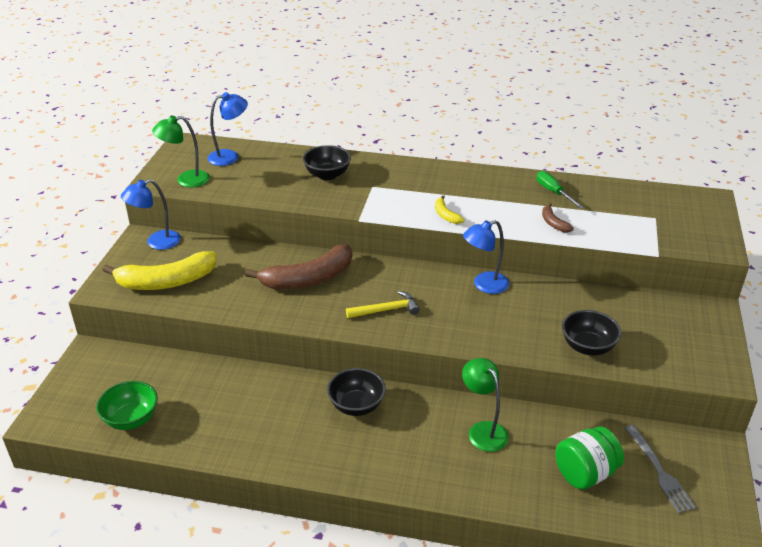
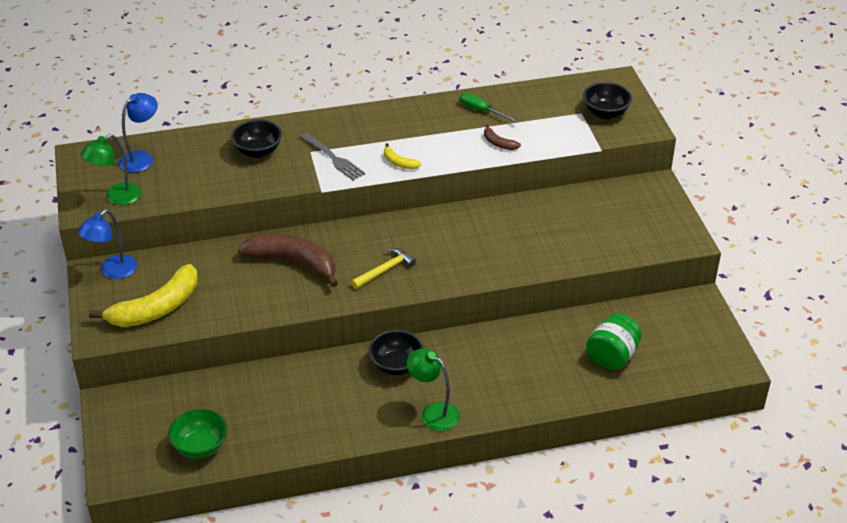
camera: 25 degrees left, 5 degrees up
brown banana [245,244,352,289] -> brown banana turned 105 degrees counterclockwise [238,234,338,287]
green lamp [462,358,509,452] -> green lamp moved to [406,348,460,431]
blue lamp [463,220,509,294] -> none
black bowl [562,310,622,356] -> black bowl moved to [583,82,632,119]
grey fork [625,425,697,514] -> grey fork moved to [300,133,365,181]

